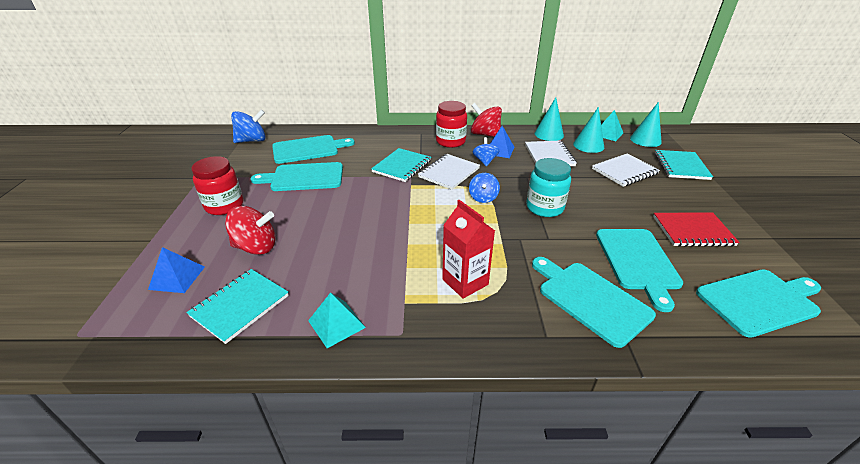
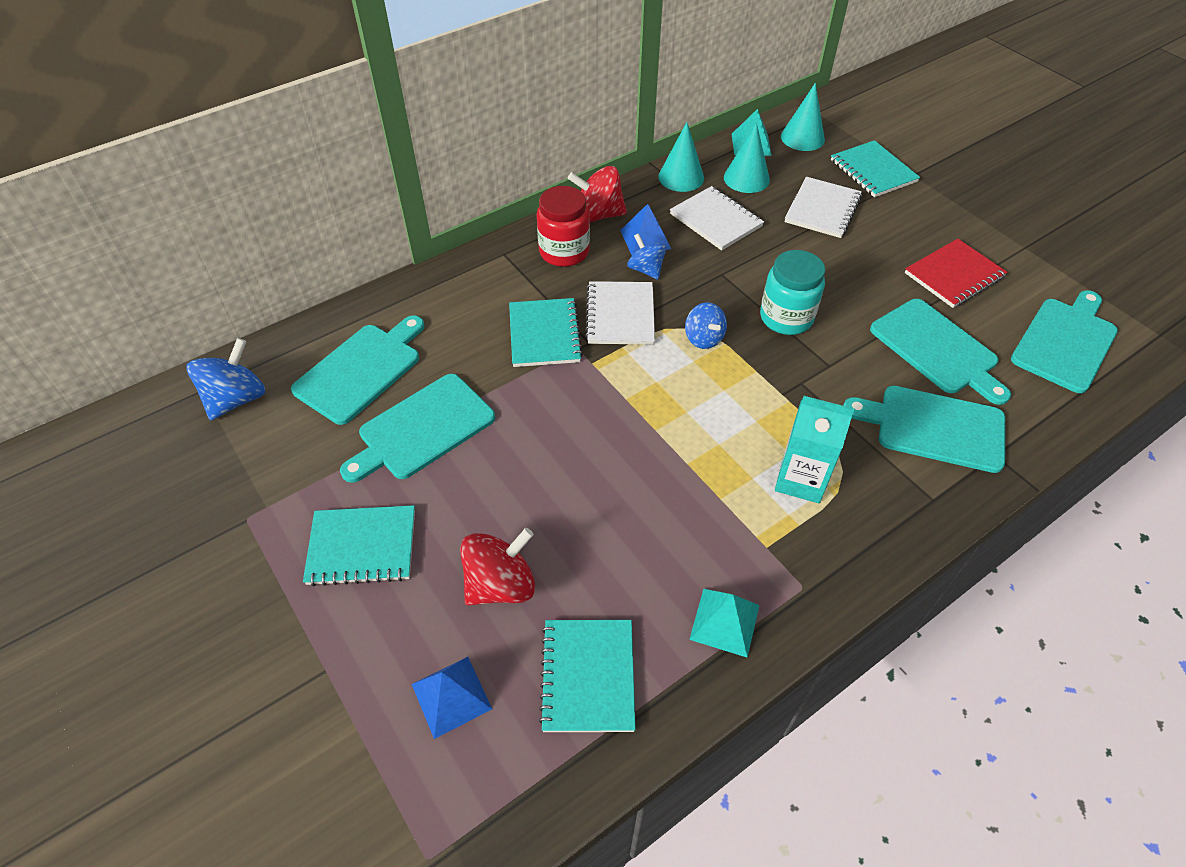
camera: 35 degrees left, 15 degrees up
red jar [191,156,243,215] -> turquoise notebook [303,505,415,586]
red carton [442,200,495,299] -> turquoise carton [775,396,855,503]

